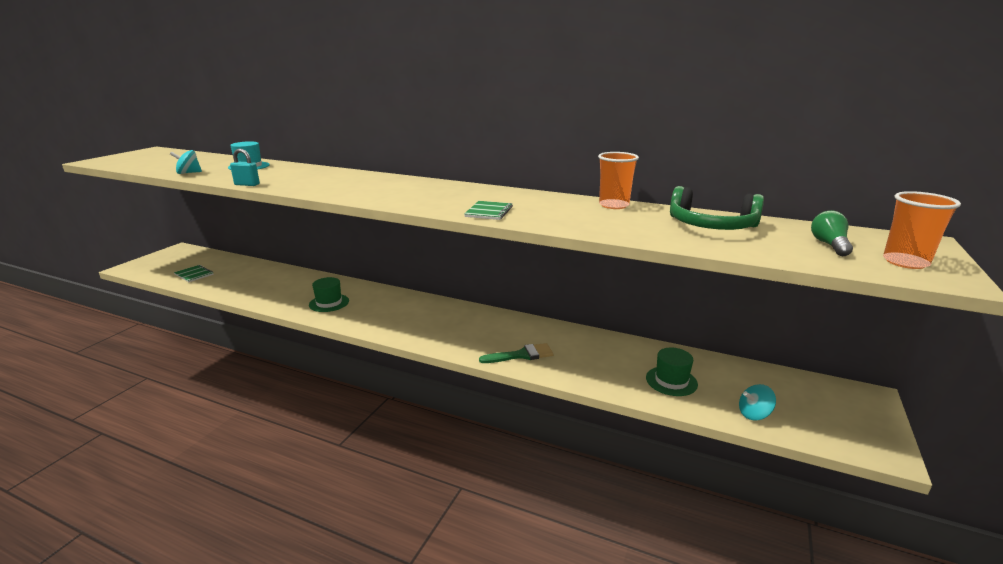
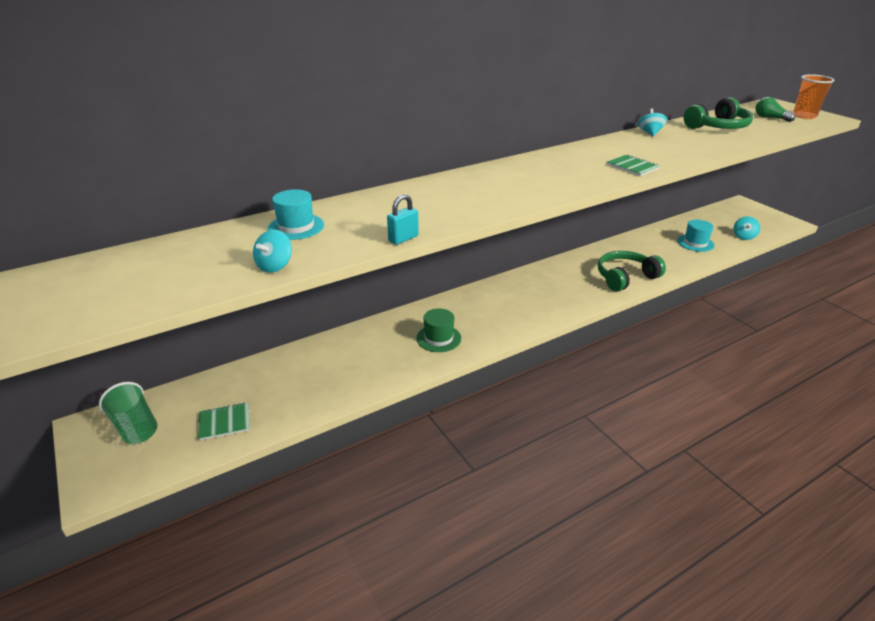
camera: 55 degrees left, 10 degrees up
green brush [479,343,553,363] -> green headphones [598,251,666,292]
orange cup [598,152,639,209] -> turquoise spinning top [638,108,667,136]
green hat [646,348,698,396] -> turquoise hat [677,220,714,252]
none -> green cup [99,382,157,444]

